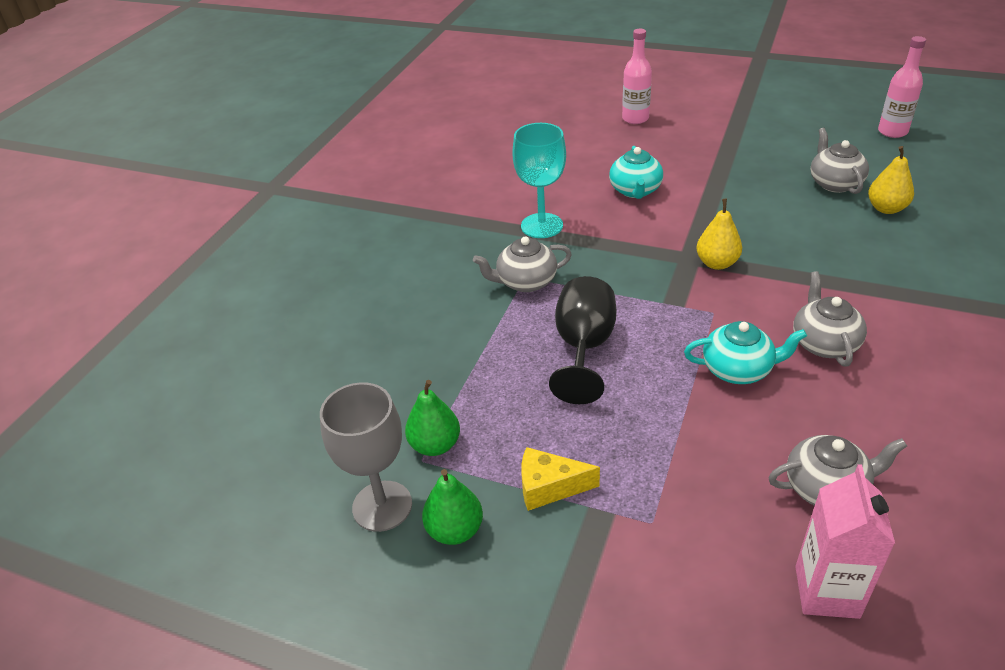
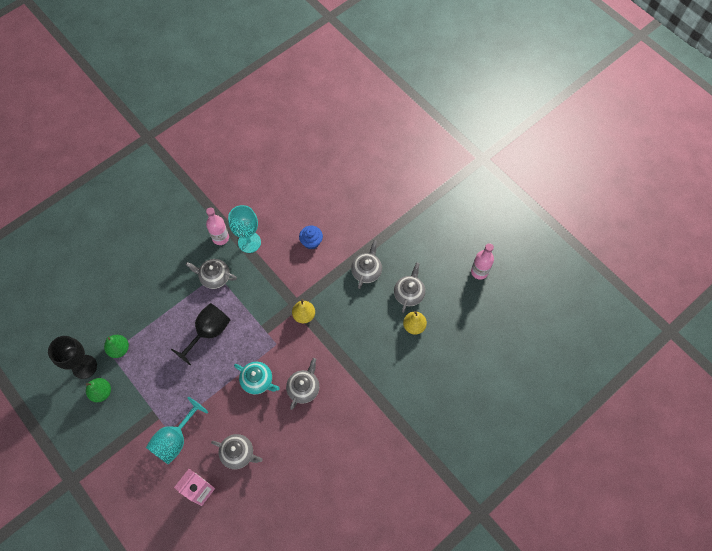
camera: 25 degrees right, 25 degrees up
grey goblet [320,382,412,532] -> black goblet [48,336,97,379]
yellow cheese [521,447,600,511] -> none
turquoise teapot [609,146,663,199] -> blue cupcake [299,226,323,249]
pink bottle [622,29,652,124] -> pink bottle moved to [206,207,229,245]
none -> turquoise goblet [146,397,208,465]
none -> grey teapot [351,240,382,289]

